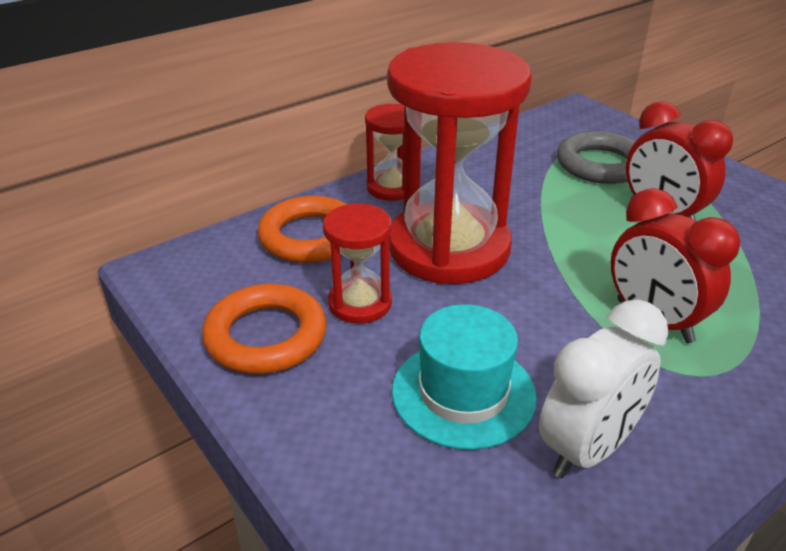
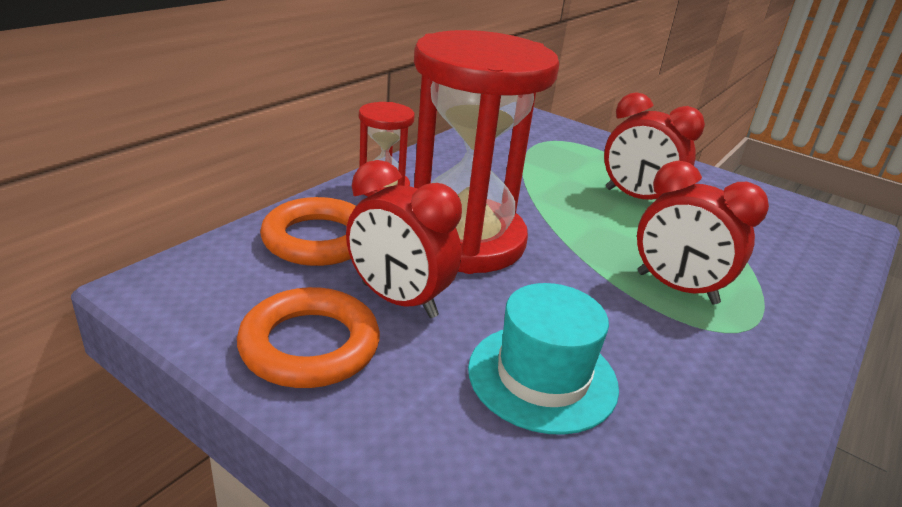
camera: 20 degrees left, 5 degrees down
red hourglass [323,203,392,324] -> red clock [346,160,462,318]
white clock [539,299,669,478] -> none
grey ring [557,131,635,184] -> none

